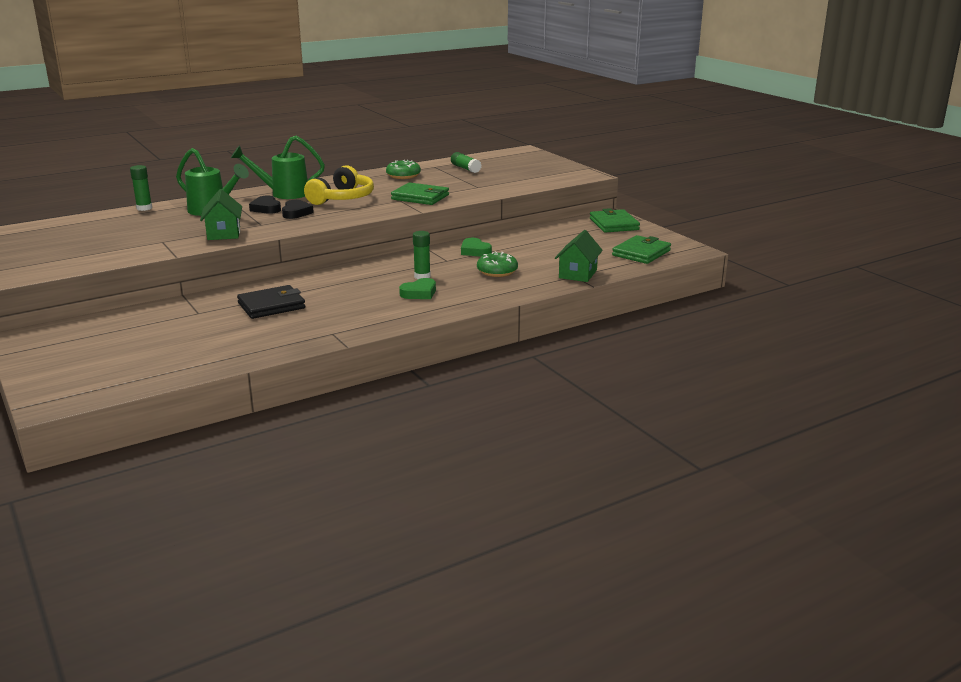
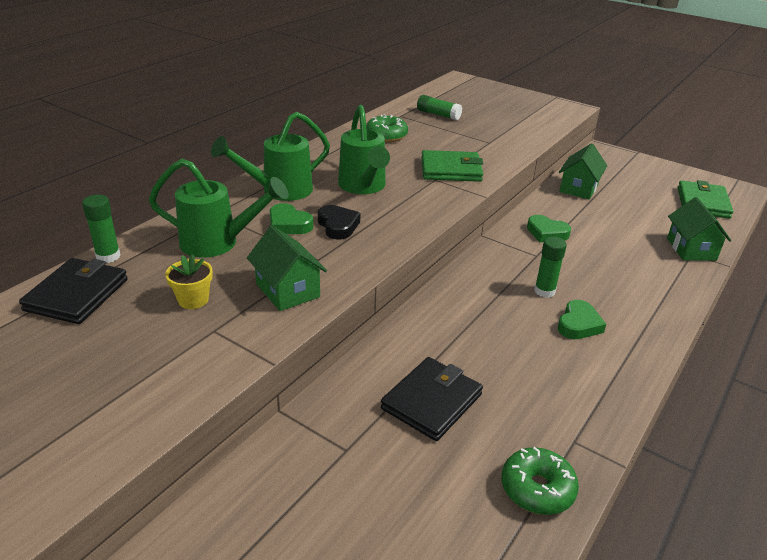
camera: 25 degrees left, 10 degrees up
black heart [249,195,281,214] -> green heart [270,203,313,234]
yellow headphones [304,165,374,205] -> green watering can [338,105,390,194]
green donut [477,251,518,277] -> green donut moved to [501,447,579,515]
green wallet [590,208,640,232] -> none
none -> black wallet [19,258,128,324]
none -> yellow flower pot [165,254,213,309]
none -> green house [559,143,607,200]

